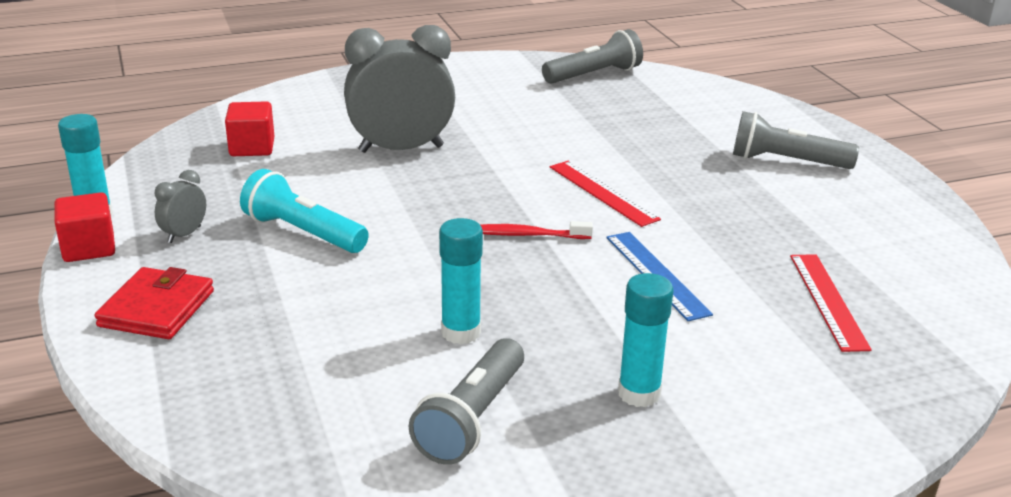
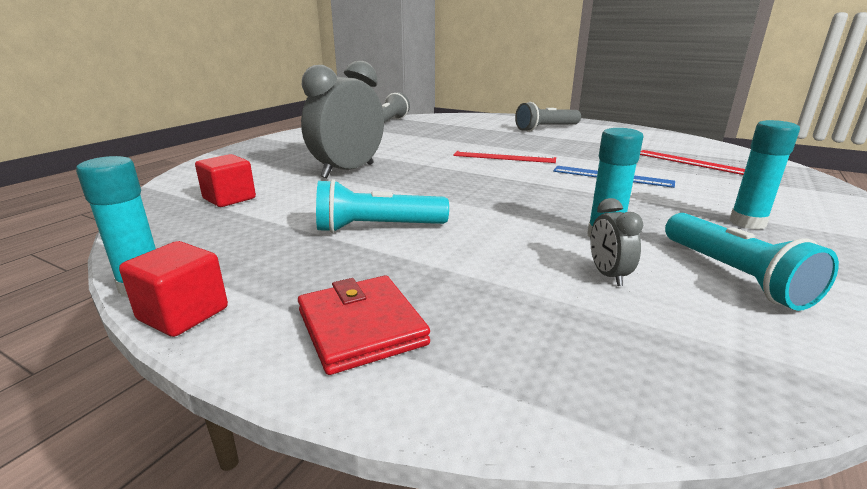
camera: 40 degrees left, 5 degrees down
grey clock [155,170,206,243] -> grey clock moved to [590,198,643,286]
grey flashlight [409,338,524,465] -> turquoise flashlight [665,213,839,311]
red toothbrush [481,221,593,239] -> none

